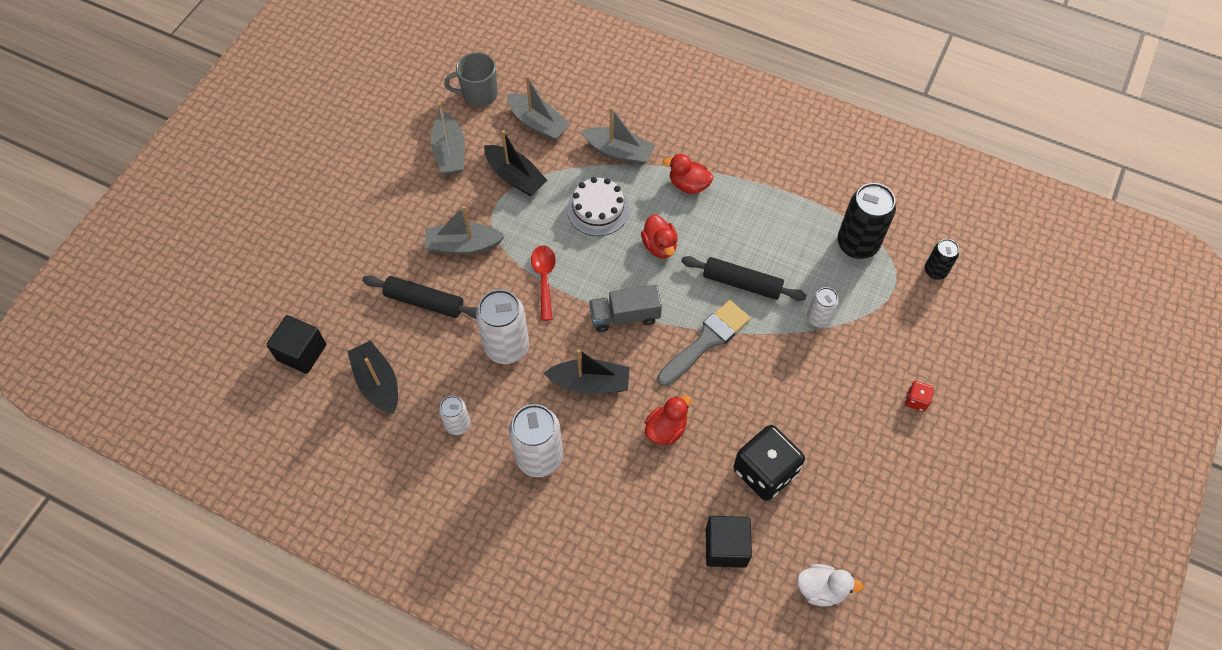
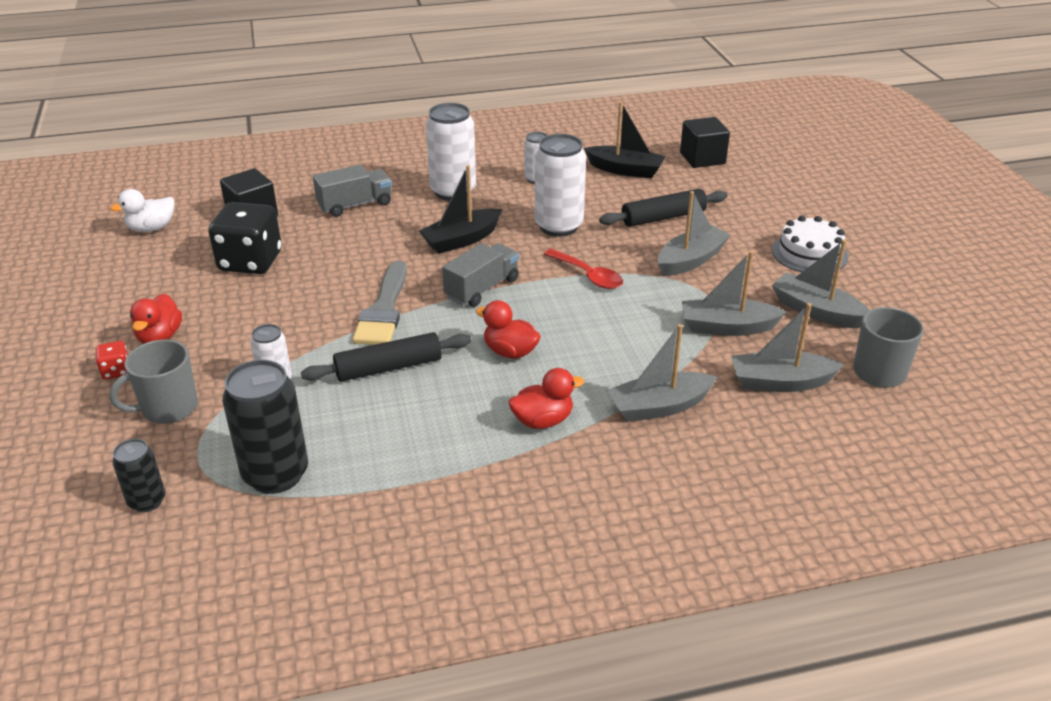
camera: 140 degrees right, 25 degrees down
black boat [484,130,547,196] -> grey boat [681,251,786,336]
white cake [567,177,629,236] -> white cake moved to [772,216,848,272]
red duck [645,395,692,445] -> red duck moved to [130,294,182,344]
none -> grey mug [109,340,198,424]
none -> grey truck [313,165,392,217]

